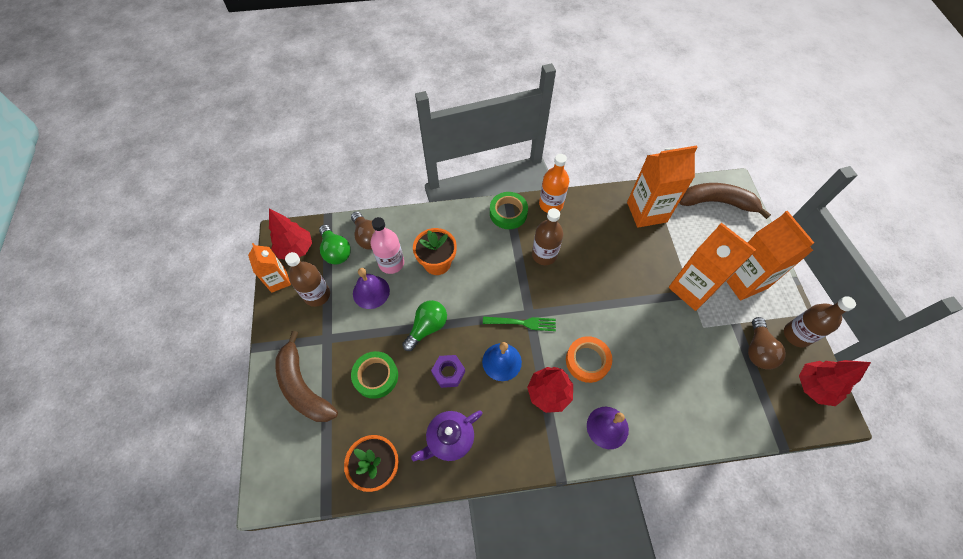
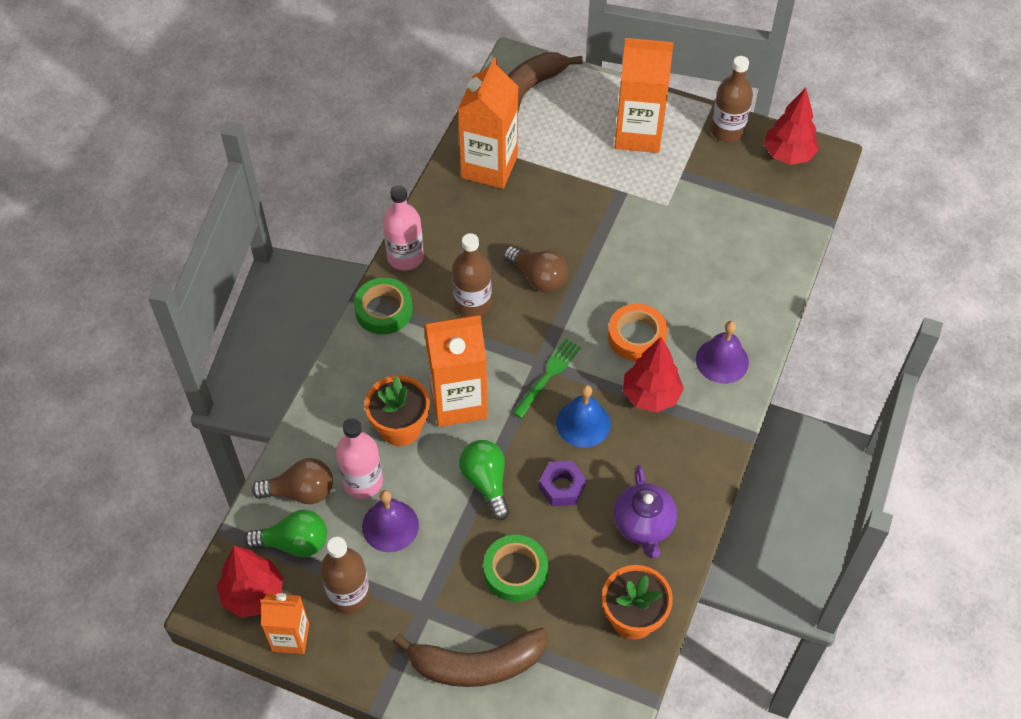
camera: 60 degrees left, 5 degrees down
orange bottle [539,154,569,213] -> pink bottle [383,185,424,271]
orange carton [669,223,756,311] -> orange carton moved to [424,315,488,427]
brown light bulb [748,317,786,370] -> brown light bulb moved to [504,246,568,293]

